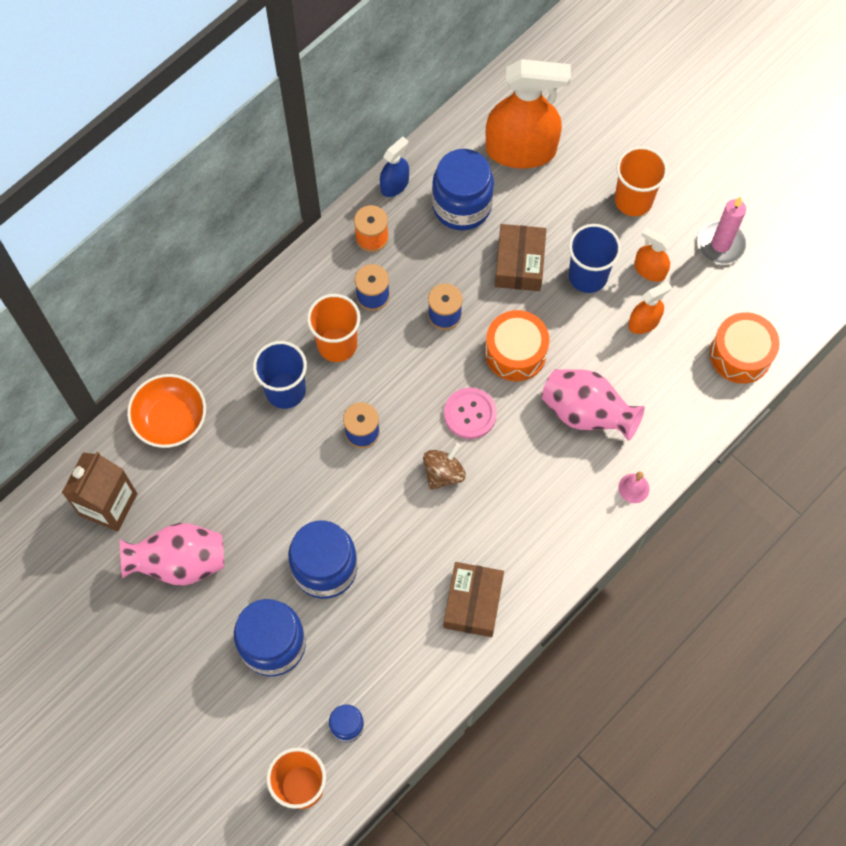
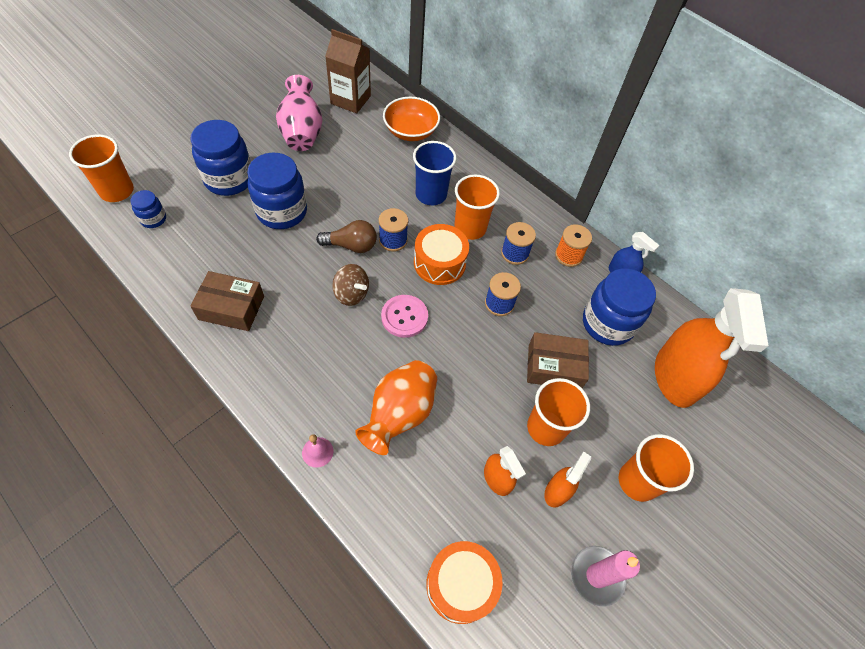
camera: 85 degrees right, 10 degrees down
orange drum [485,310,549,381] -> orange drum moved to [414,224,469,285]
pink vase [542,369,645,441] -> orange vase [355,360,437,455]
blue cup [569,224,621,293] -> orange cup [527,378,590,446]
none -> brown light bulb [316,220,377,253]

